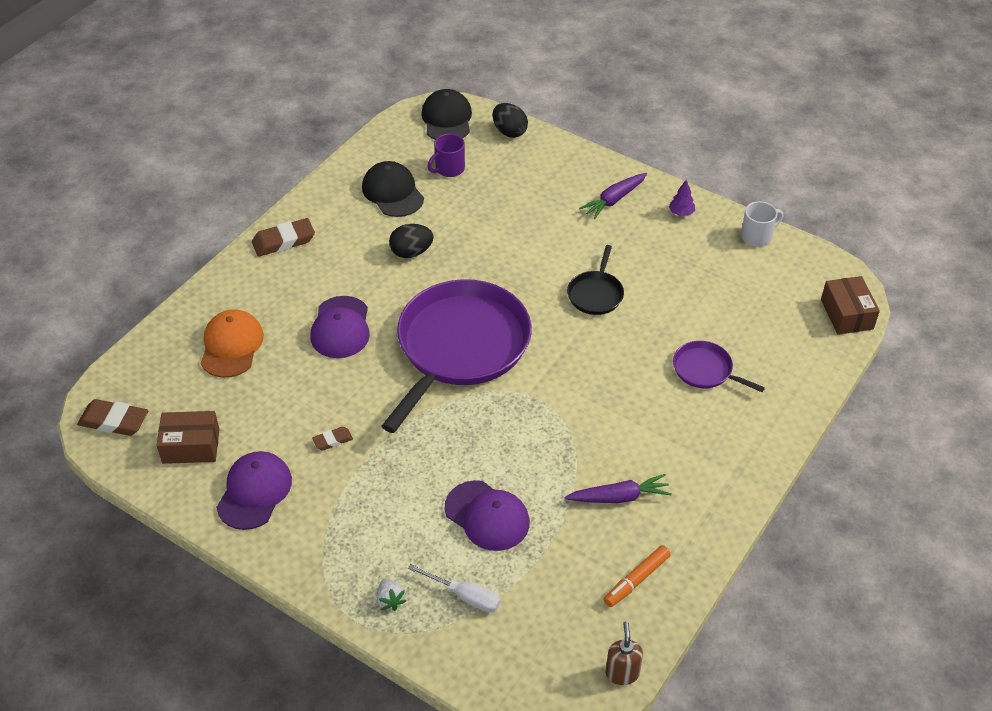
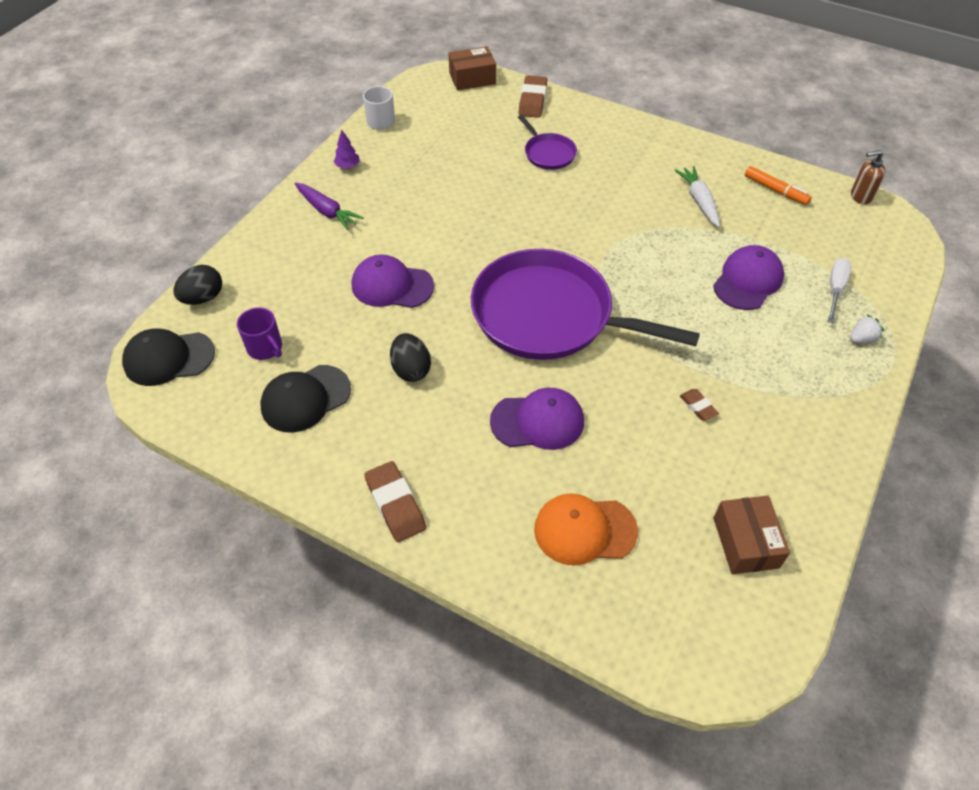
camera: 95 degrees left, 5 degrees up
brown eraser [77,399,148,436] -> brown eraser moved to [519,75,547,118]
purple cap [216,451,292,530] -> purple cap moved to [352,254,434,308]
purple carrot [565,474,672,503] -> white carrot [674,166,720,227]
black pan [567,245,624,315] -> none
purple pan [673,341,765,392] -> purple pan turned 60 degrees counterclockwise [518,115,577,170]

